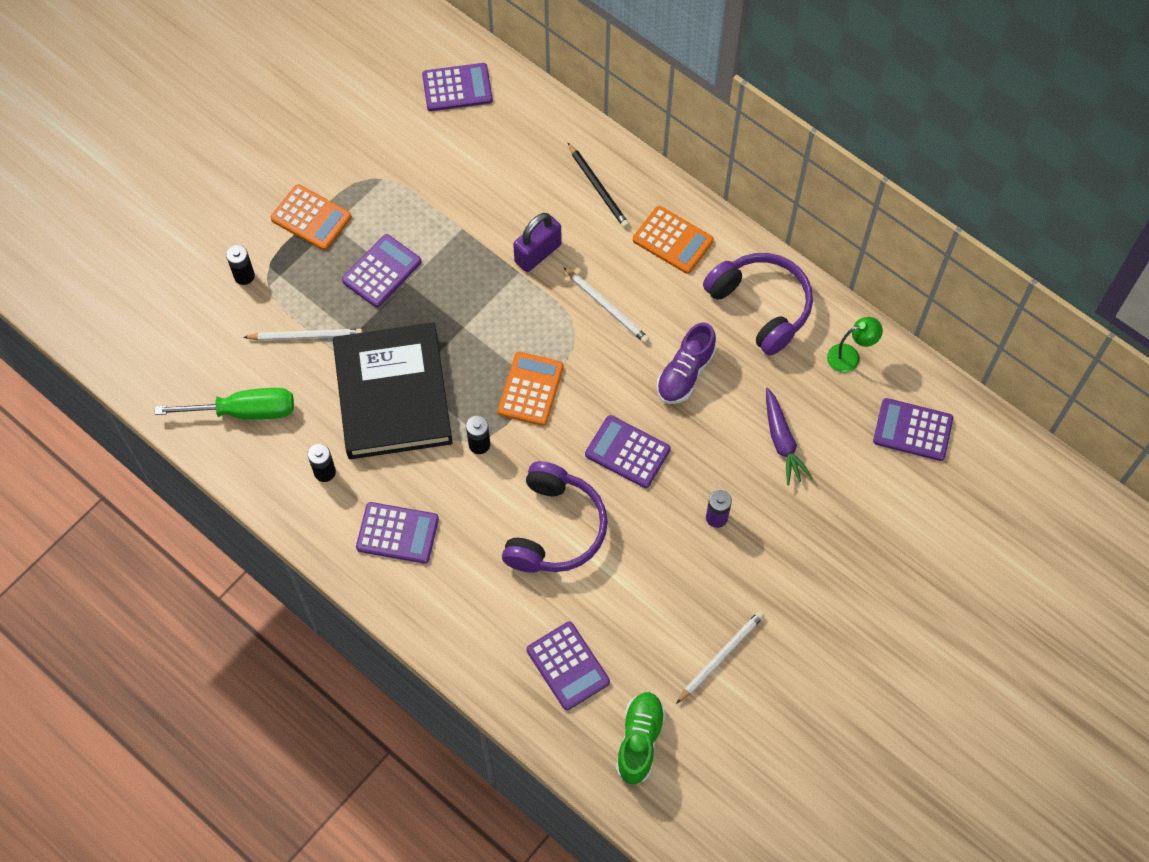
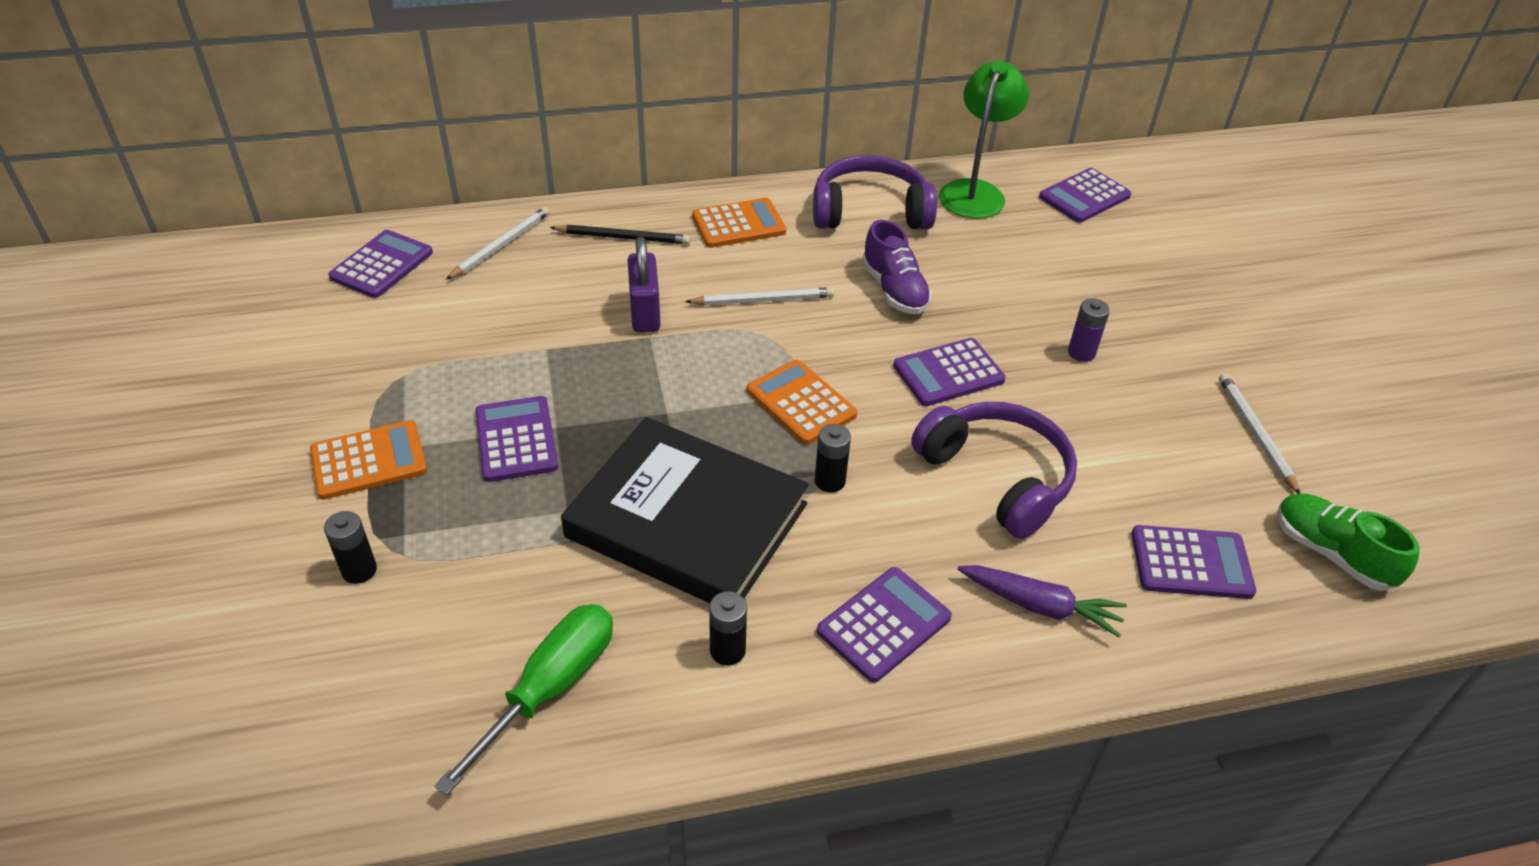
camera: 55 degrees left, 20 degrees down
white pencil [243,329,363,341] -> white pencil moved to [446,207,550,280]
purple carrot [766,388,813,485] -> purple carrot moved to [957,565,1127,638]
green lamp [827,317,883,373] -> green lamp [939,61,1029,218], size x1.82

